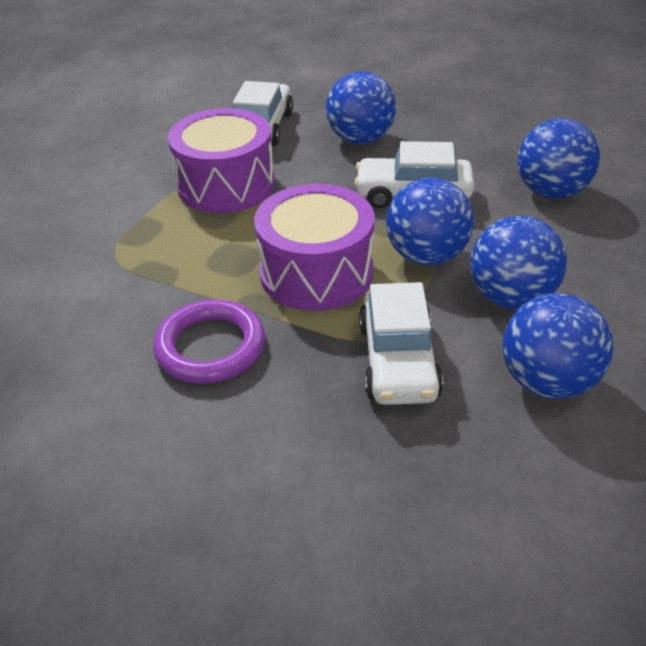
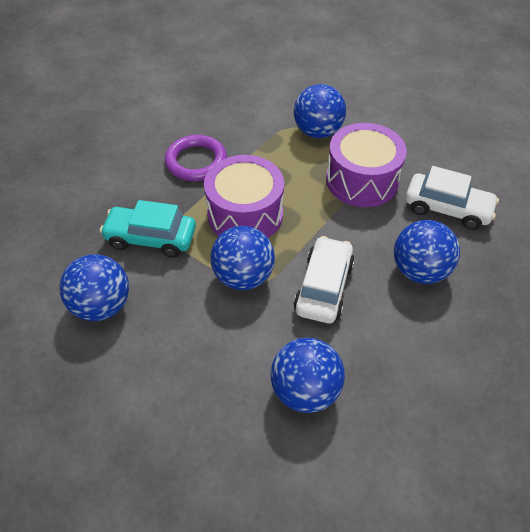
camera: 100 degrees right, 10 degrees up
white car [359,282,443,405] -> turquoise car [100,200,196,258]
blue ball [471,216,567,310] -> blue ball moved to [294,84,346,138]

